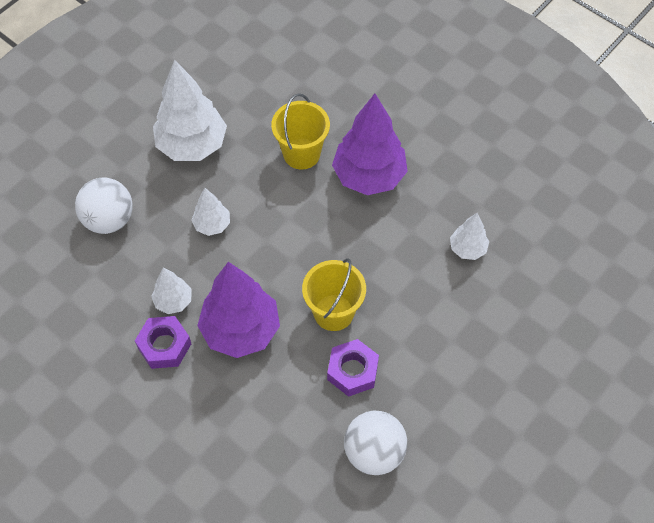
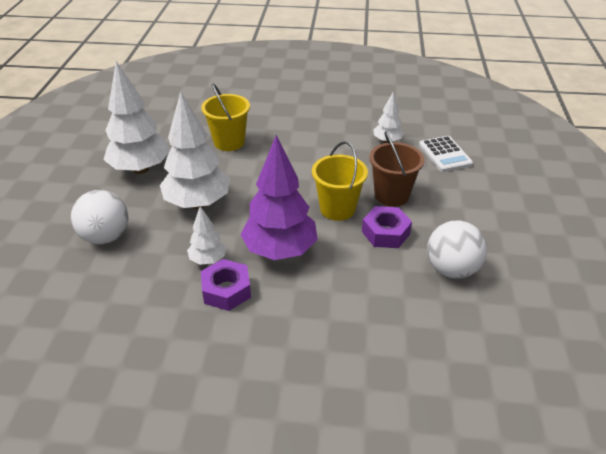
camera: 35 degrees left, 20 degrees down
white tree [191,188,230,236] -> white tree [160,92,230,209], size x1.97
purple tree [332,94,408,195] -> none
none -> brown bucket [369,131,424,207]
none -> white calculator [419,136,473,172]

